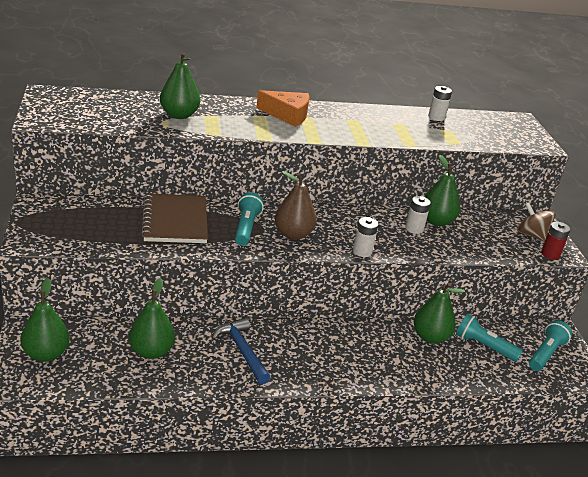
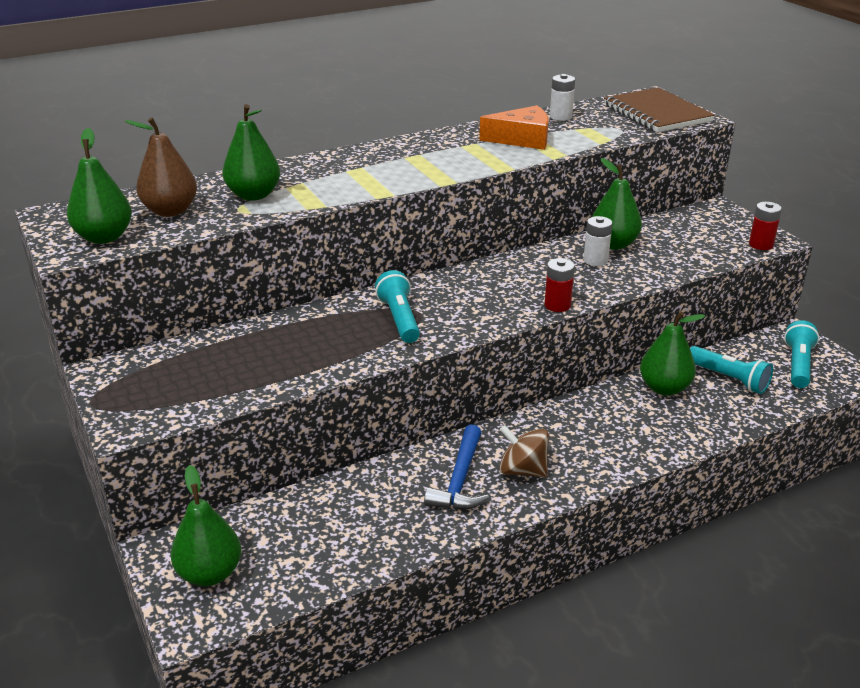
camera: 15 degrees left, 0 degrees up
green pear [129,278,175,359] -> green pear moved to [67,128,132,244]
brown notebook [141,193,208,243] -> brown notebook moved to [604,87,715,132]
blue hammer [212,318,271,384] -> blue hammer turned 120 degrees counterclockwise [424,424,489,510]
orange cheese [256,90,310,127] -> orange cheese moved to [479,105,548,150]
brown pear [275,171,317,240] -> brown pear moved to [125,118,197,217]
white battery [353,217,379,257] -> red battery [544,258,575,312]
turquoise flashlight [456,314,523,362] -> turquoise flashlight turned 150 degrees counterclockwise [690,346,773,394]
brown spinning top [517,203,556,242] -> brown spinning top moved to [499,425,549,477]

